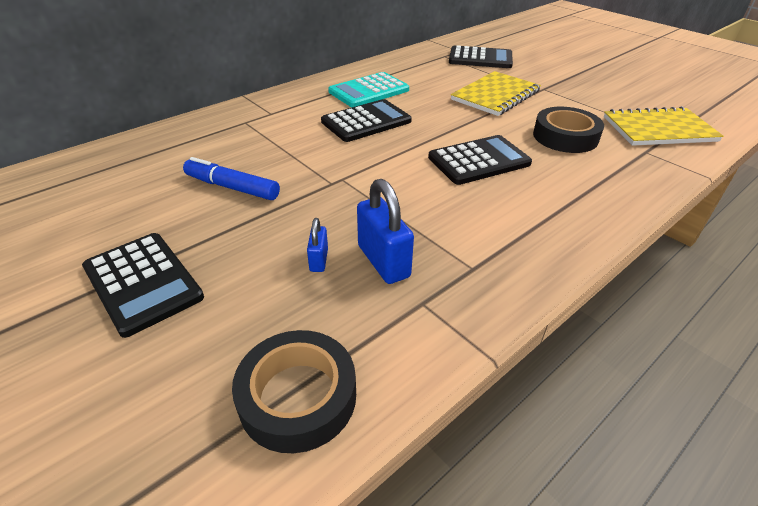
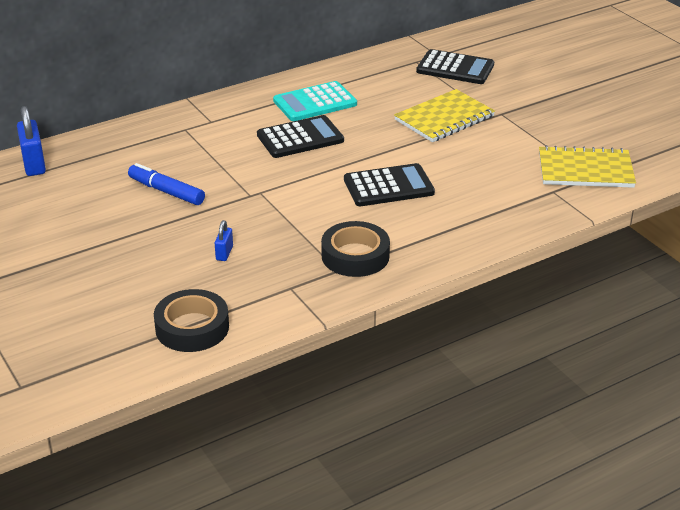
camera: 10 degrees right, 5 degrees down
black calculator [82,233,204,338] -> none
blue padlock [357,179,414,284] -> blue padlock moved to [17,106,46,176]
black tape [533,107,604,153] -> black tape moved to [321,221,390,277]

